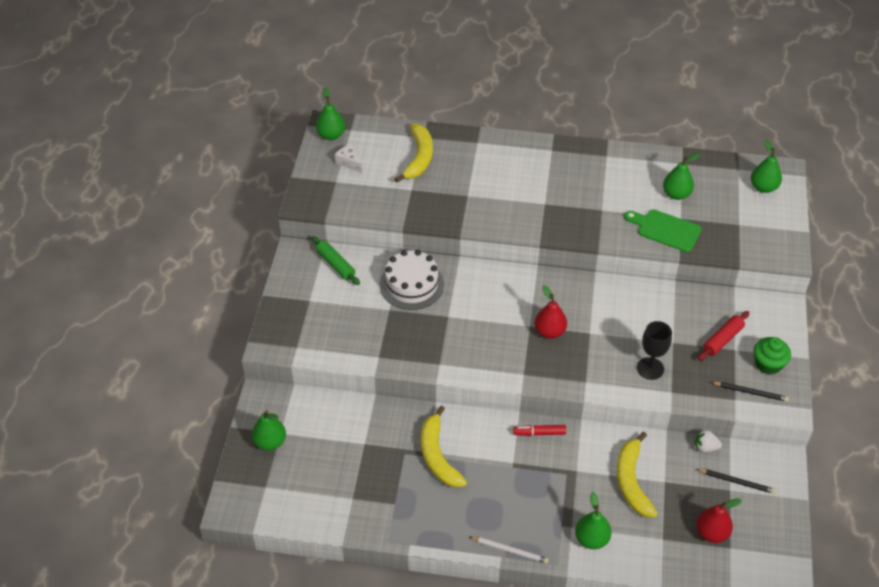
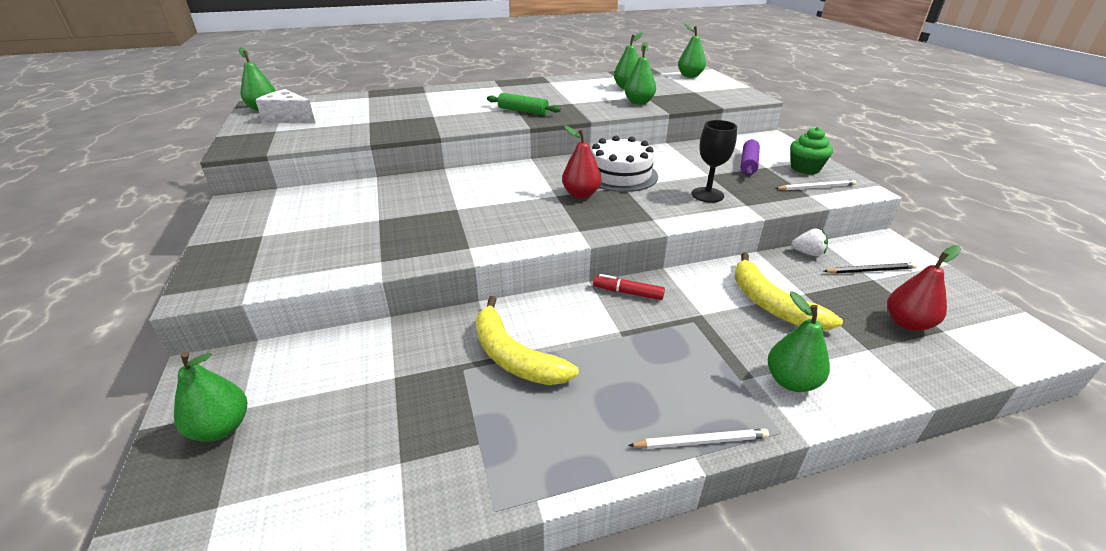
camera: 25 degrees left, 15 degrees down
green rolling pin [312,236,360,285] -> green rolling pin moved to [487,93,561,115]
white cheese [335,144,362,173] -> white cheese [255,89,316,124], size x1.55
white cake [380,250,444,310] -> white cake moved to [591,136,658,192]
yellow banana [394,124,433,183] -> none
red marker [513,425,566,436] -> red marker turned 45 degrees clockwise [593,274,665,300]
green cutting board [624,209,701,252] -> green pear [624,42,656,105]
white strawberry [695,429,722,452] -> white strawberry turned 150 degrees counterclockwise [791,228,828,256]
red rolling pin [698,311,749,361] -> purple rolling pin [740,139,760,176]
black pencil [711,382,789,402] -> white pencil [775,180,856,190]

